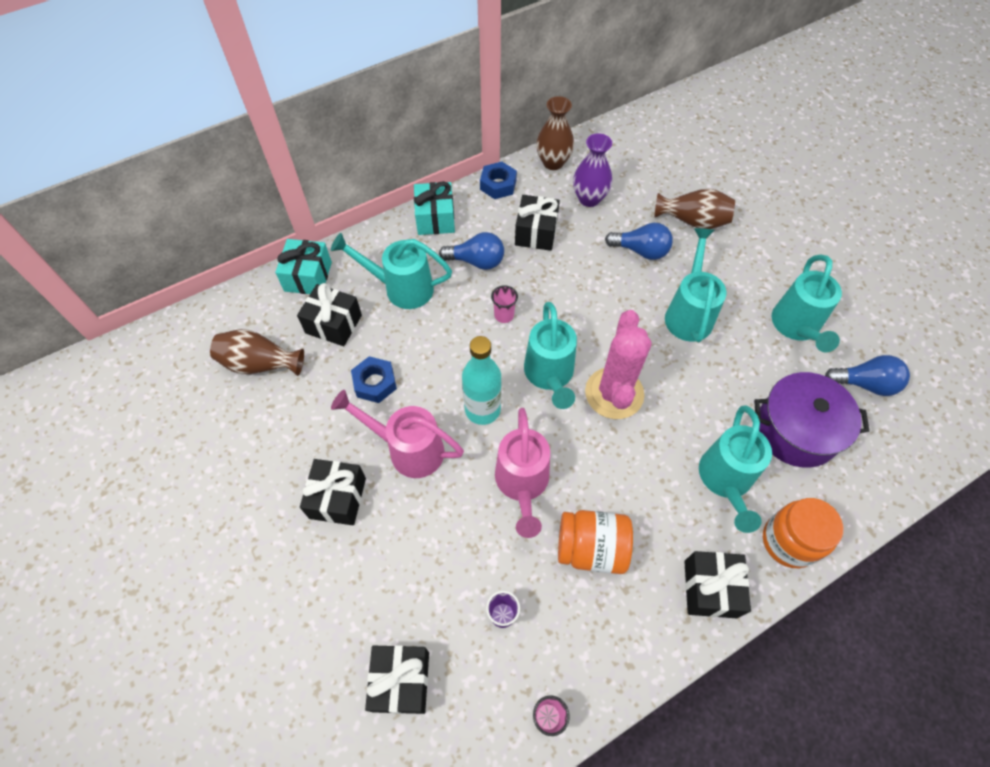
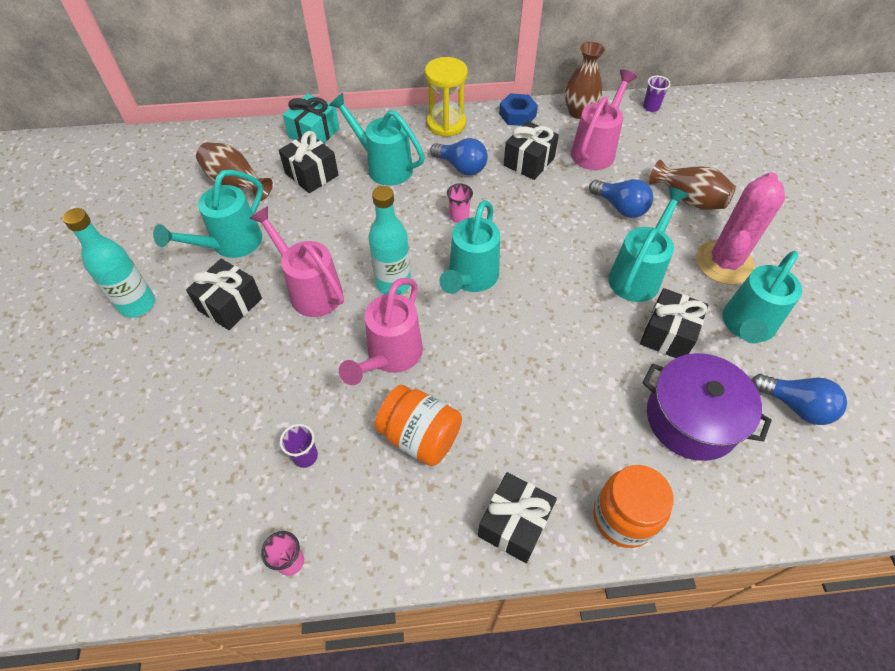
camera: 25 degrees right, 5 degrees down
blue nut [351,356,397,403] -> none
black gift [365,645,429,714] -> black gift moved to [640,288,708,358]
turquoise gift [414,181,455,235] -> yellow hourglass [425,57,468,137]
purple vase [573,133,612,207] -> pink watering can [571,70,637,170]
pink cactus [585,310,652,419] -> pink cactus moved to [696,172,785,285]
turquoise watering can [699,405,772,533] -> turquoise watering can moved to [153,170,263,258]
none -> turquoise bottle [63,208,155,318]
none -> purple cup [643,76,671,112]

